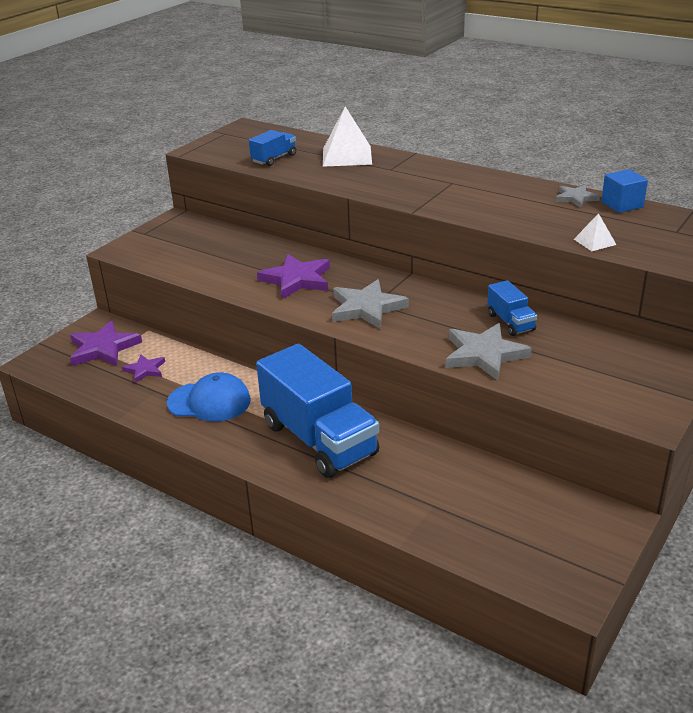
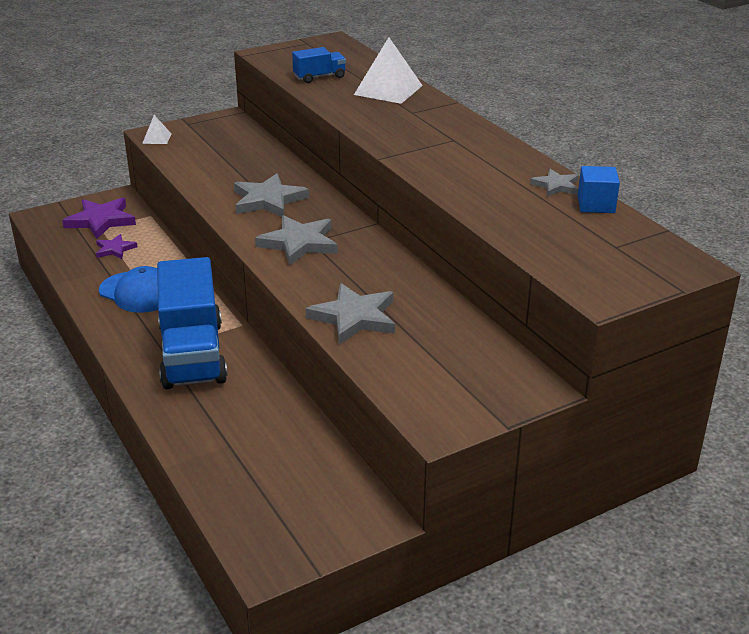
camera: 25 degrees right, 0 degrees up
purple star [257,254,330,299] -> grey star [234,173,309,217]
blue truck [487,280,537,336] -> none
white pyramid [574,213,616,251] -> white pyramid moved to [142,115,171,144]

